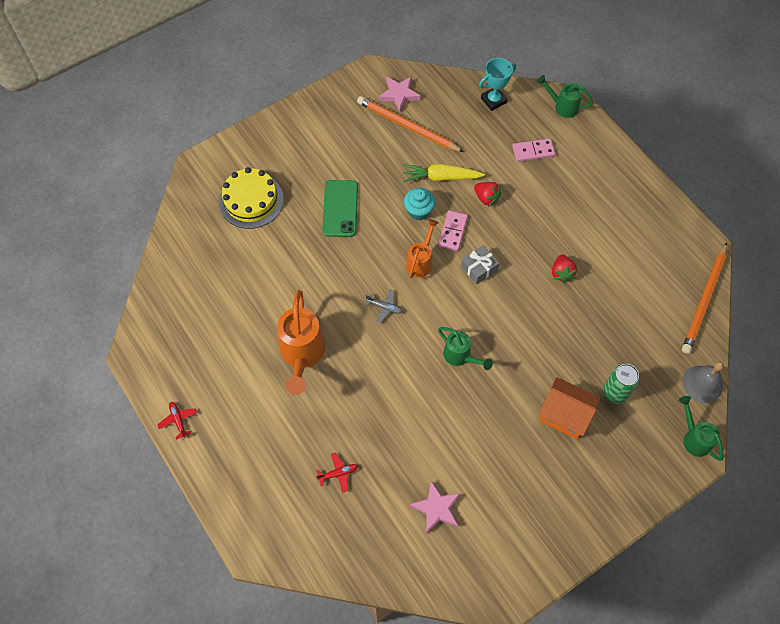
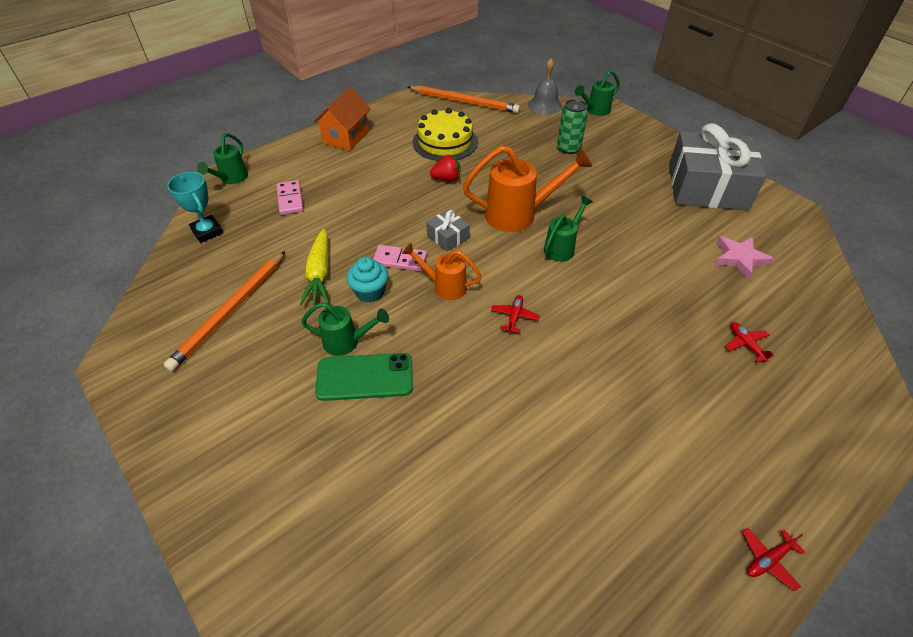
camera: 95 degrees left, 15 degrees down
yellow cake [219,167,284,229] -> yellow cake moved to [413,108,478,161]
orange watering can [277,290,325,395] -> orange watering can moved to [463,145,593,232]
grey plane [365,290,402,323] -> red plane [491,295,540,333]
pink star [379,76,421,112] -> none
red strawberry [474,182,501,207] -> none
orange house [539,377,600,439] -> orange house moved to [314,87,371,151]
none -> green watering can [301,302,389,356]
none -> grey gift [669,123,766,211]

